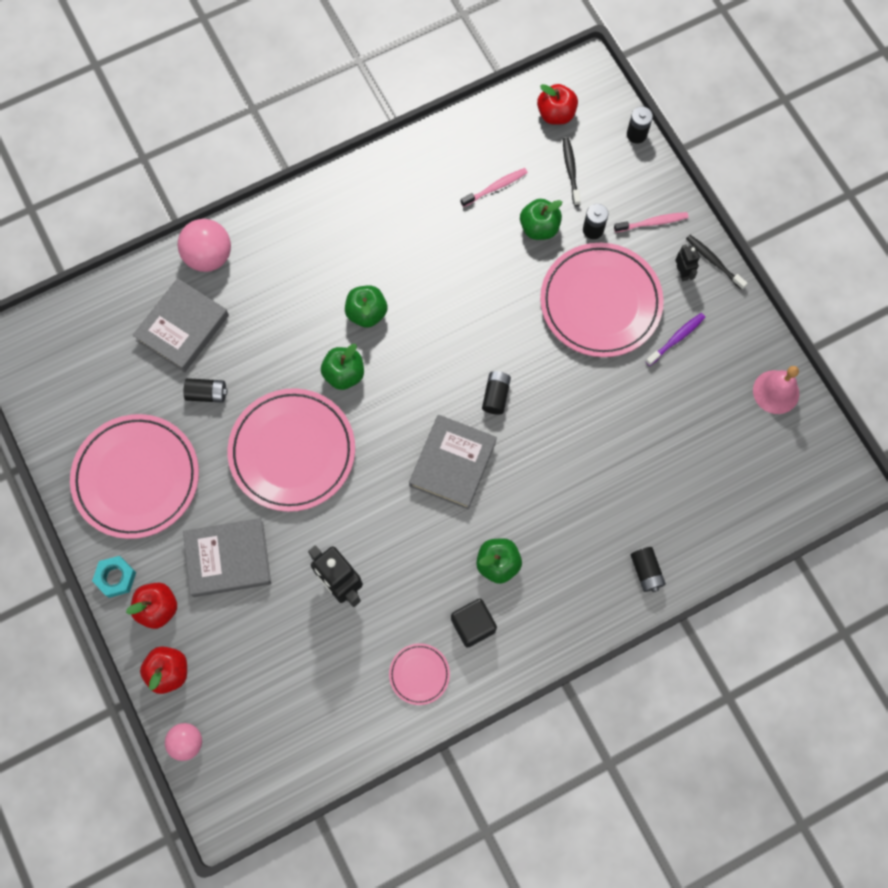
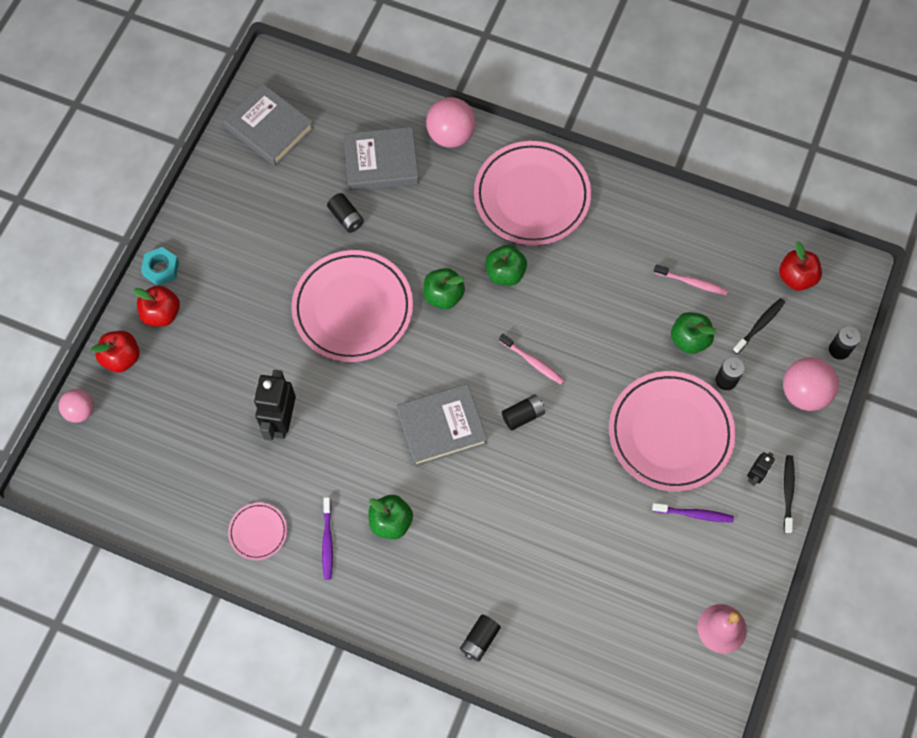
camera: 50 degrees right, 5 degrees down
pink plate [70,414,199,539] -> pink plate moved to [474,141,591,245]
grey book [183,518,271,597] -> grey book moved to [223,83,314,166]
black cube [451,599,497,648] -> purple toothbrush [322,497,333,580]
pink toothbrush [614,212,689,233] -> pink toothbrush moved to [499,334,565,385]
none -> pink ball [783,357,839,411]

